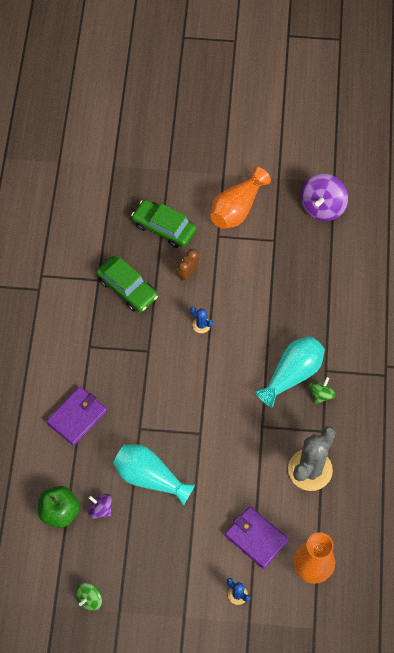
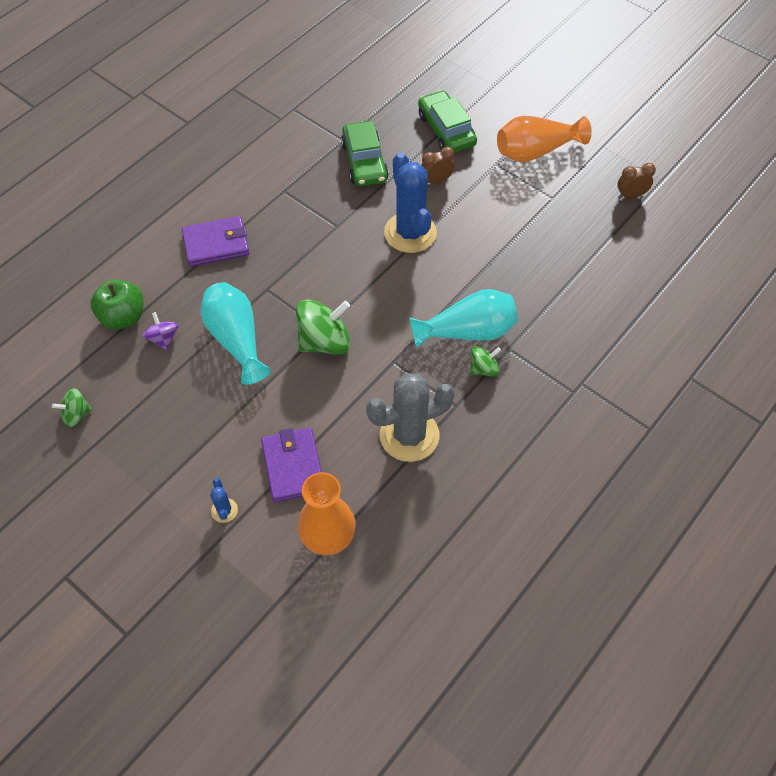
camera: 35 degrees right, 5 degrees down
blue cactus [190,307,213,333] -> blue cactus [384,152,437,253], size x2.34
purple spinning top [301,174,348,221] -> brown clock [618,163,656,199]
none -> green spinning top [296,299,351,355]

